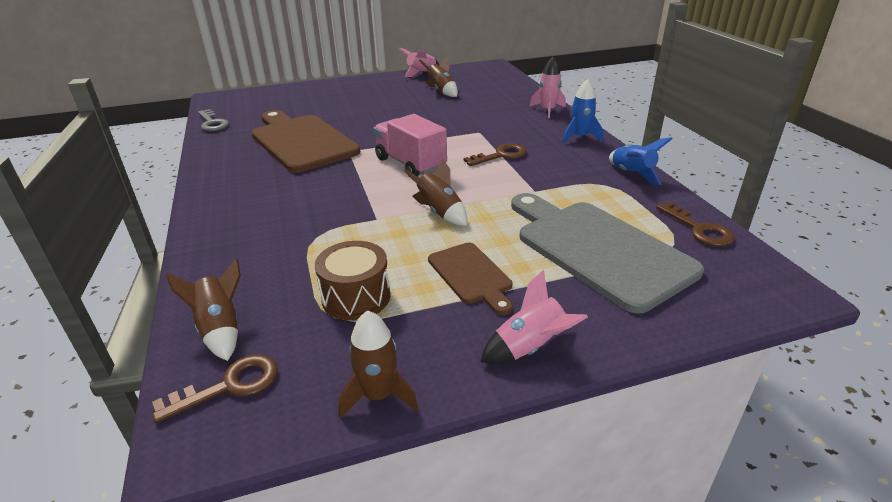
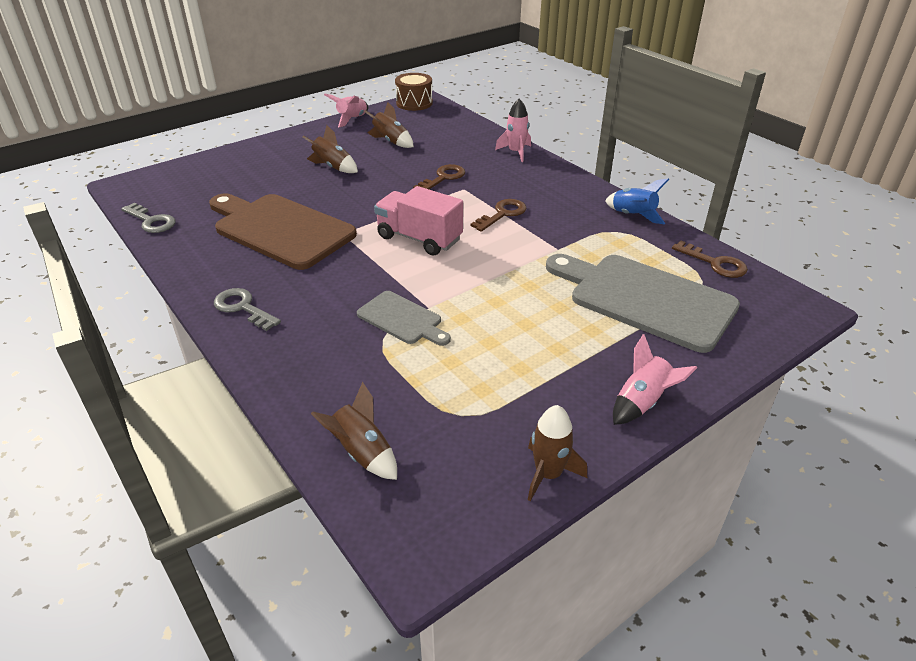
camera: 20 degrees left, 5 degrees up
brown key [152,354,278,423] -> brown key moved to [413,164,465,189]
brown drum [315,241,390,320] -> brown drum moved to [395,73,433,111]
brown rocket [404,159,467,226] -> brown rocket moved to [302,125,358,173]
brown cutting board [428,243,513,315] -> none
blue rocket [563,79,603,143] -> none
none -> grey key [214,288,281,331]
none -> grey cutting board [357,291,451,346]

